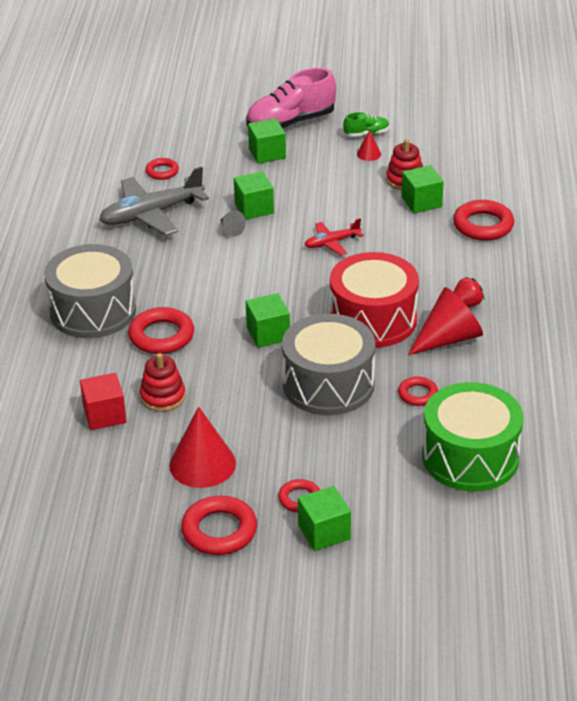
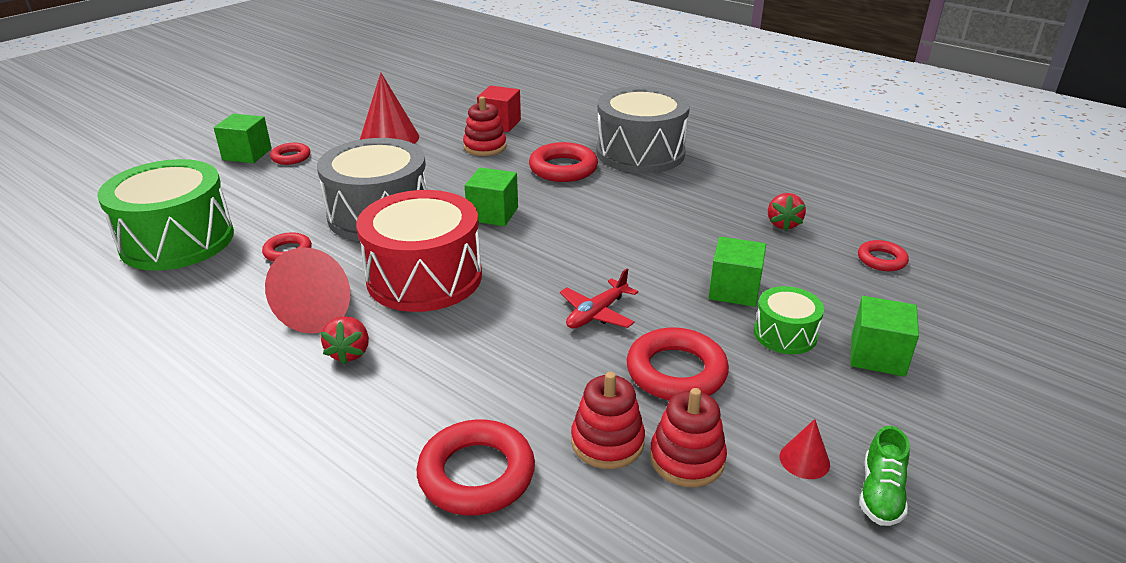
camera: 125 degrees right, 5 degrees down
grey plane [99,166,209,236] -> red strawberry [768,193,806,231]
red ring [181,496,257,555] -> red ring moved to [626,328,729,400]
grey cone [220,210,246,237] -> none
pink shoe [246,68,336,129] -> none
red plane [305,218,364,255] -> red plane turned 150 degrees counterclockwise [560,268,638,329]
green cube [401,165,444,213] -> red stacking toy [571,372,645,469]
none -> green drum [754,286,824,354]

